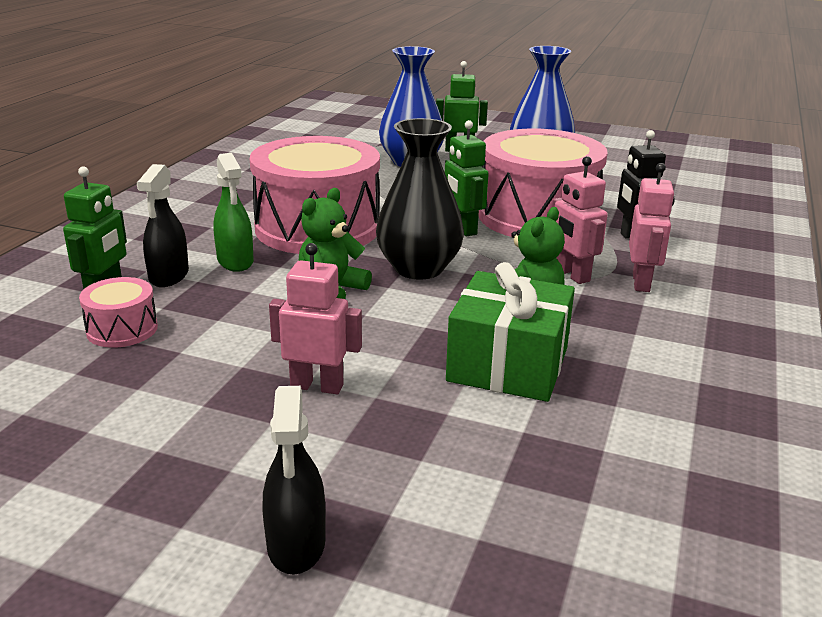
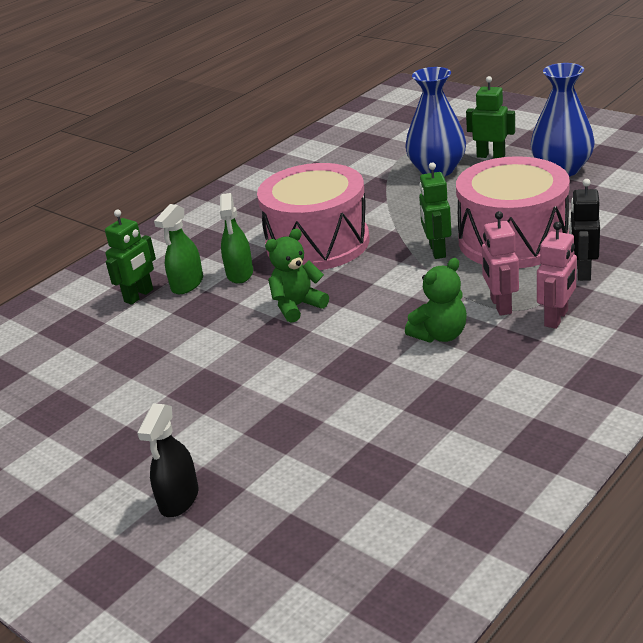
camera: 25 degrees right, 5 degrees up
pink drum [79,277,158,348] -> none
black spray bottle [137,164,189,287] -> green spray bottle [154,204,203,294]
pink robot [269,243,362,394] -> none
black vase [376,118,464,280] -> none
green gift [446,262,575,402] -> none

